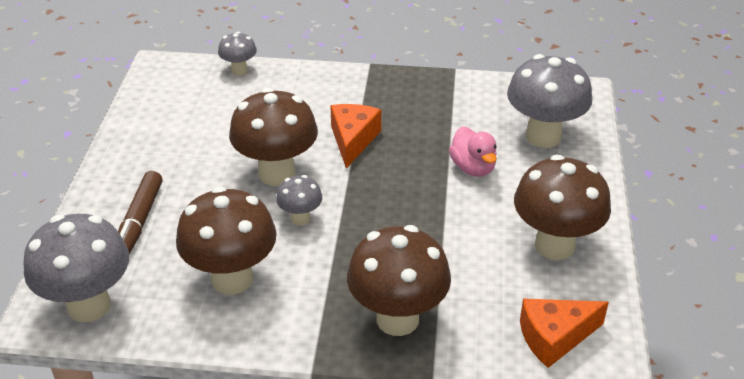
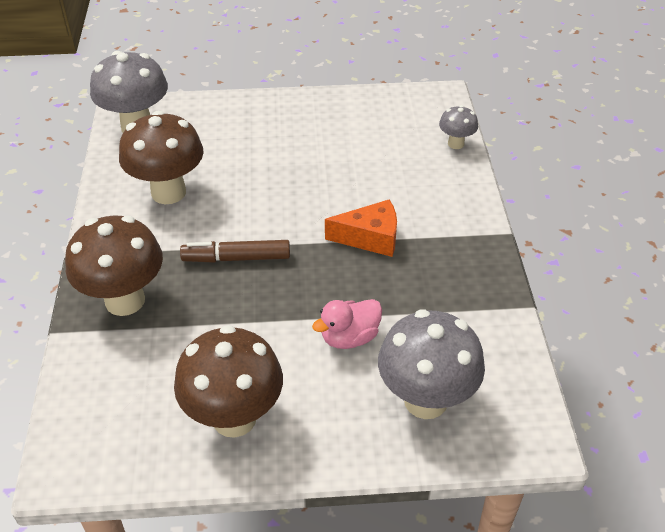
camera: 80 degrees right, 5 degrees up
brown marker [118,171,162,254] -> brown marker moved to [180,240,290,263]
brown mushroom [229,88,318,186] -> none
grey mushroom [276,175,322,226] -> none
orange cheese [520,298,609,368] -> none

